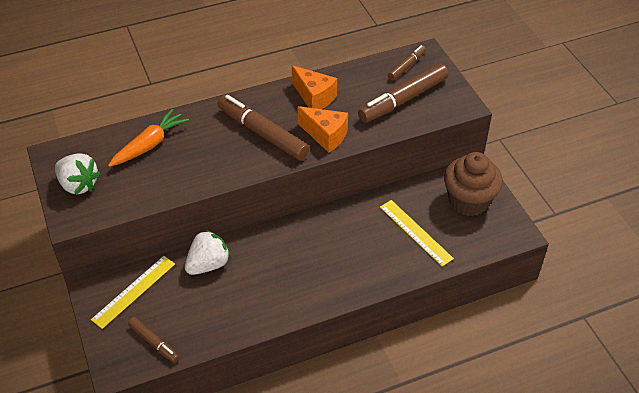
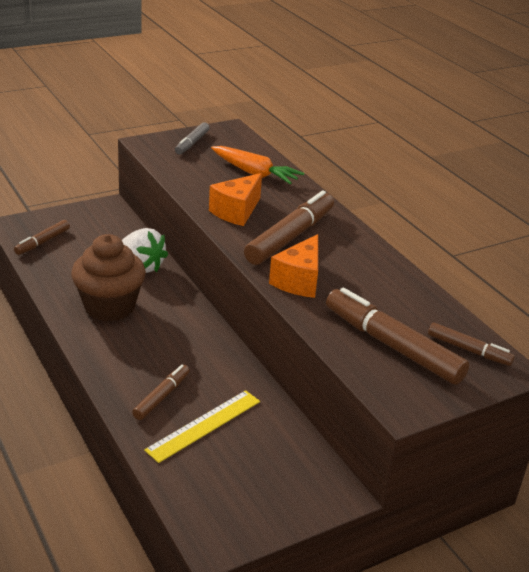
camera: 80 degrees right, 15 degrees down
white strawberry [55,153,101,194] -> grey marker [175,122,209,154]
yellow ruler [91,256,175,329] -> none
orange cheese [292,65,337,109] -> orange cheese moved to [209,173,262,226]
brown cupcake [444,152,503,216] -> brown cupcake moved to [71,234,146,321]
none -> brown marker [132,365,189,420]

